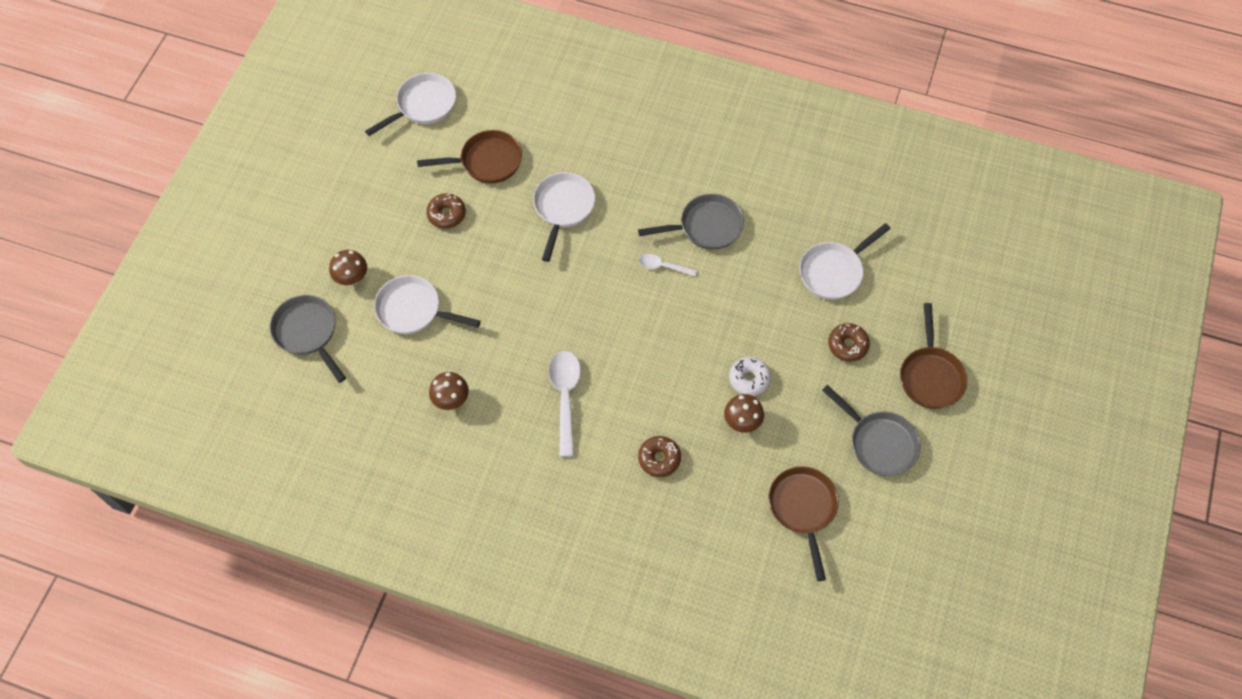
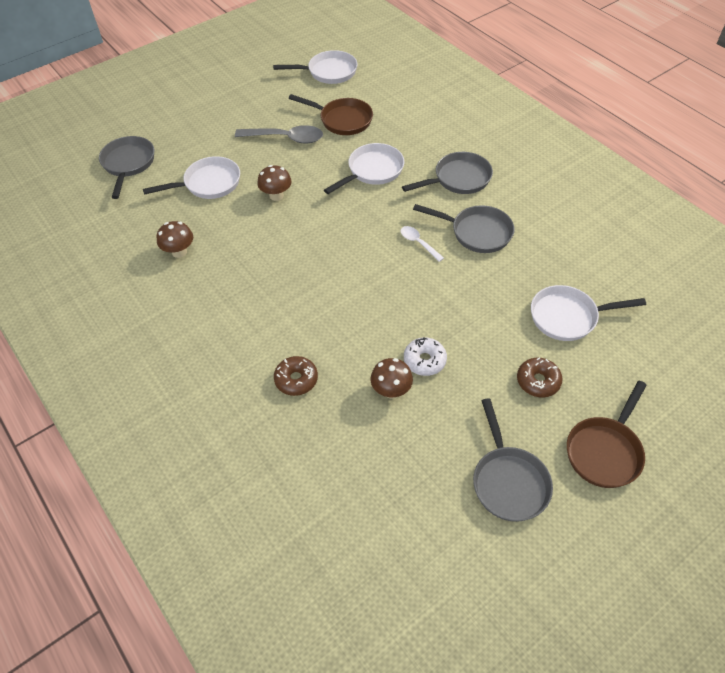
camera: 35 degrees right, 10 degrees down
brown mushroom [329,250,367,285] -> brown mushroom moved to [257,165,292,201]
white pan [374,275,481,334] -> white pan turned 105 degrees clockwise [143,156,240,199]
brown donut [426,193,466,229] -> grey spoon [235,125,323,143]
white spoon [549,351,581,457] -> none
brown pan [769,466,839,581] -> none
none -> grey pan [402,152,493,194]

